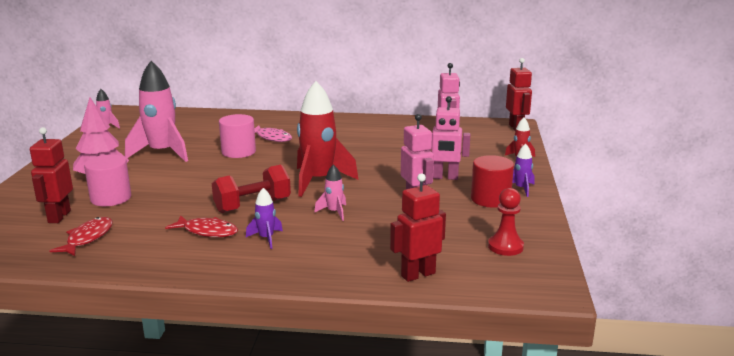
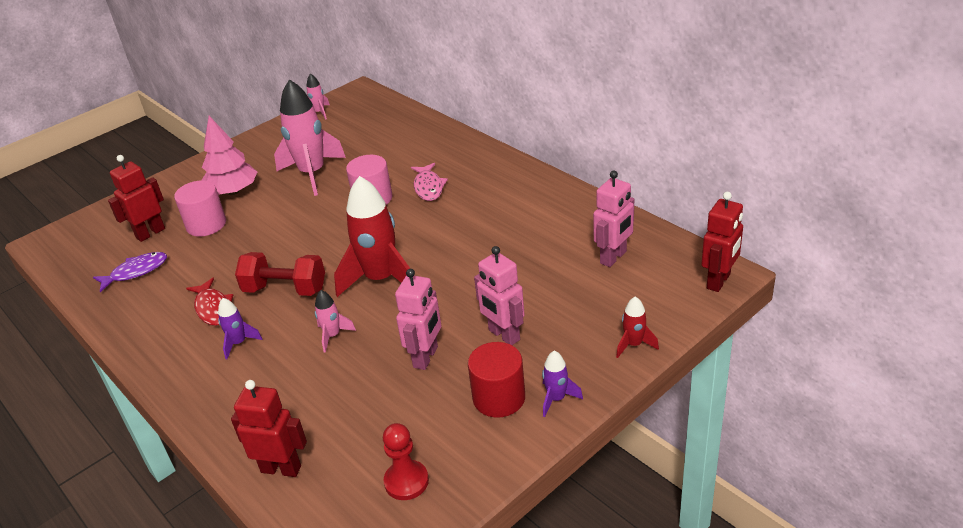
camera: 45 degrees right, 15 degrees up
red fish [49,217,113,256] -> purple fish [93,252,167,292]

